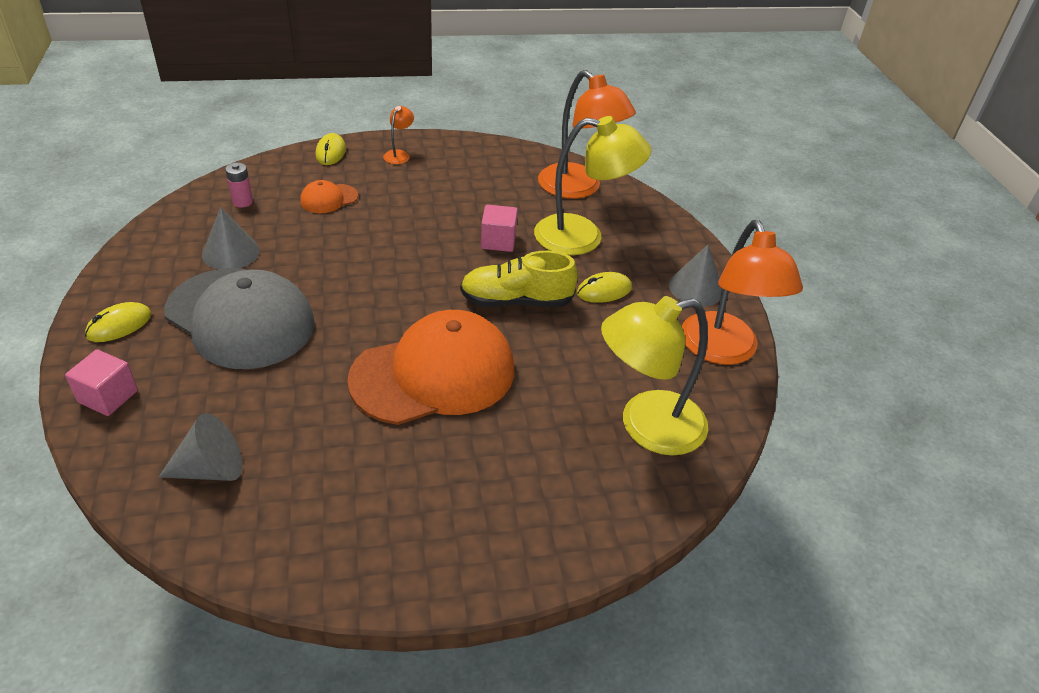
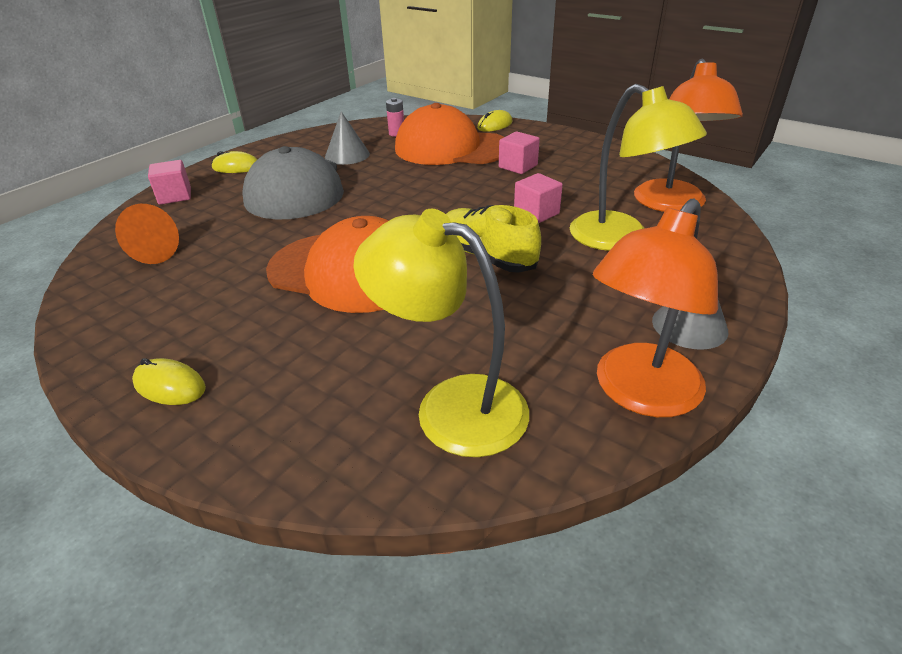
camera: 50 degrees right, 5 degrees down
grey cone [159,413,242,481] -> orange cone [115,204,179,264]
orange cap [300,180,358,213] -> orange cap [395,103,504,165], size x2.31
orange lamp [383,106,414,164] -> none
yellow mouse [576,272,632,303] -> yellow mouse moved to [132,358,206,405]
none -> pink cube [499,131,540,174]

